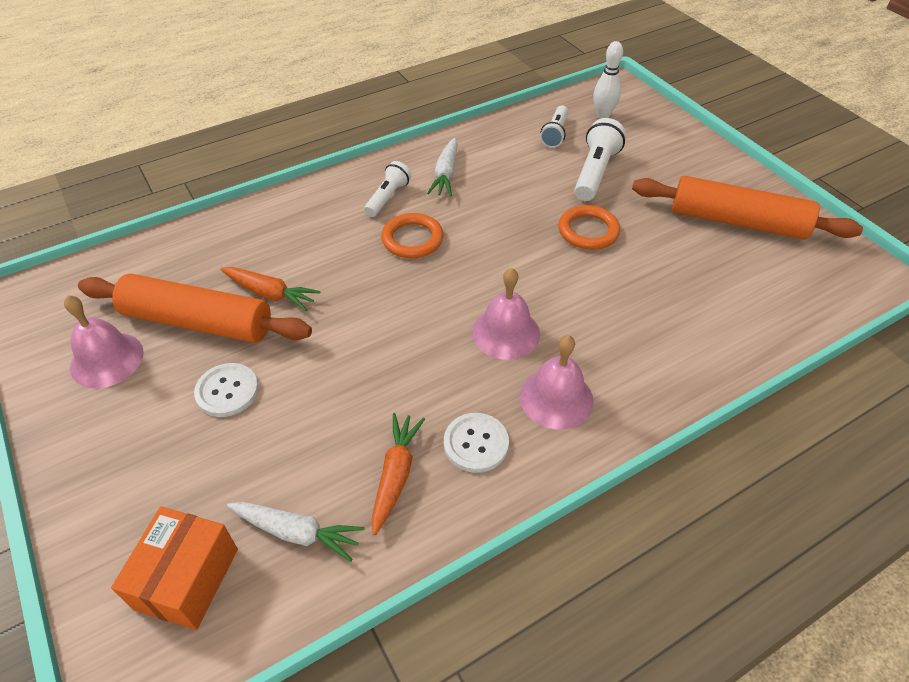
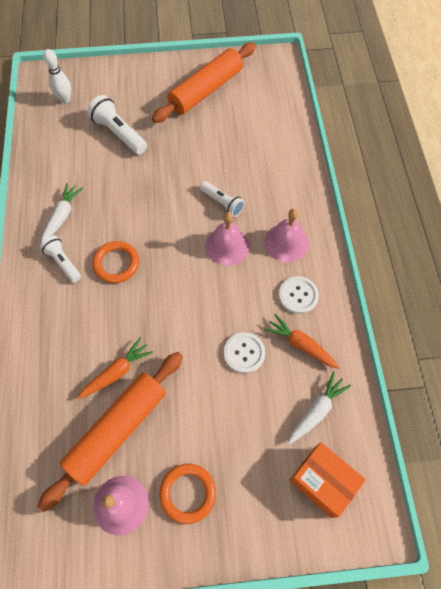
camera: 65 degrees left, 15 degrees up
white button [194,363,259,417] -> white button moved to [224,332,265,373]
white carrot [427,138,458,196] -> white carrot turned 105 degrees counterclockwise [41,183,83,242]
white flashlight [540,105,569,148] -> white flashlight moved to [200,181,245,217]
orange ring [558,205,620,250] -> orange ring moved to [159,463,216,524]

